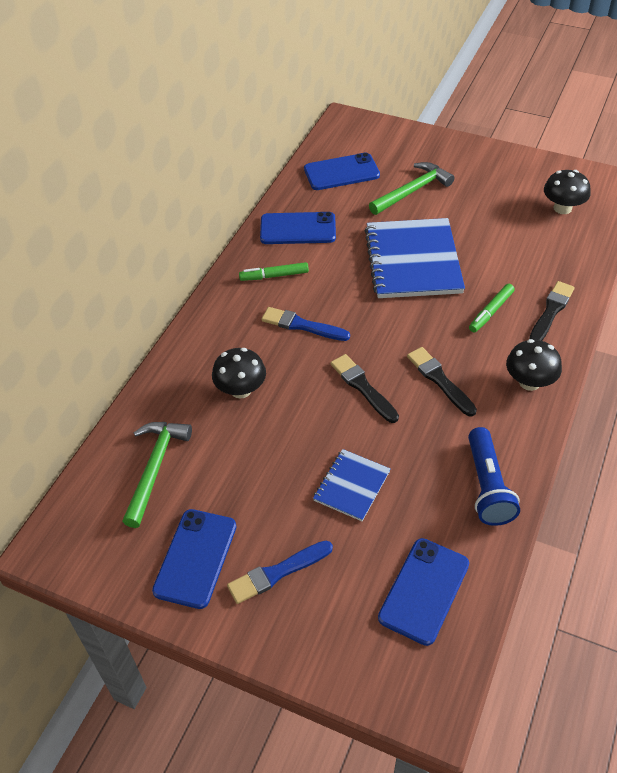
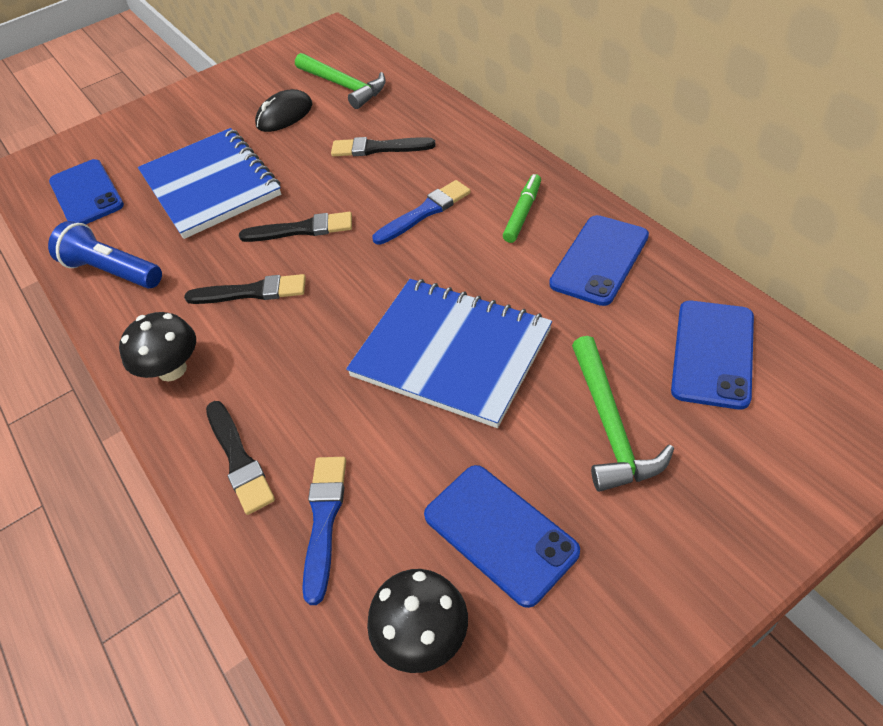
camera: 125 degrees right, 0 degrees up
blue phone [152,509,236,609] -> blue phone moved to [424,465,580,608]
black mushroom [212,348,266,399] -> black brush [331,137,436,156]
blue brush [227,541,333,604] -> blue brush moved to [302,457,346,605]
blue notebook [313,449,391,521] -> blue notebook [138,128,281,239], size x1.92
green marker [469,284,515,333] -> none
none -> black mouse [255,89,312,132]

